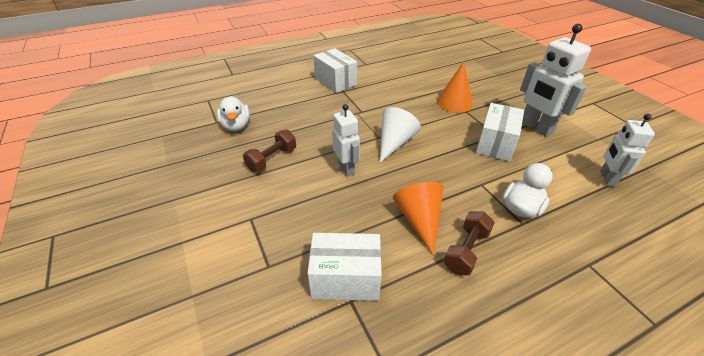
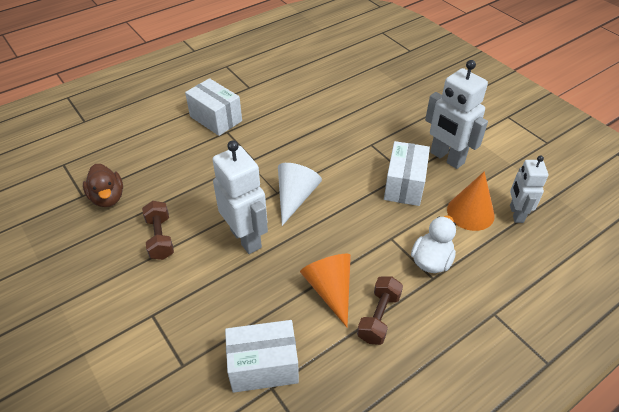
camera: 10 degrees left, 5 degrees up
white duck [217,96,250,131] -> brown duck [83,164,123,207]
brown dumbbell [243,130,296,172] -> brown dumbbell turned 45 degrees counterclockwise [142,201,174,260]
white robot [332,104,360,176] -> white robot [212,140,268,254], size x1.57
orange cone [437,61,473,113] -> orange cone moved to [447,171,495,231]

